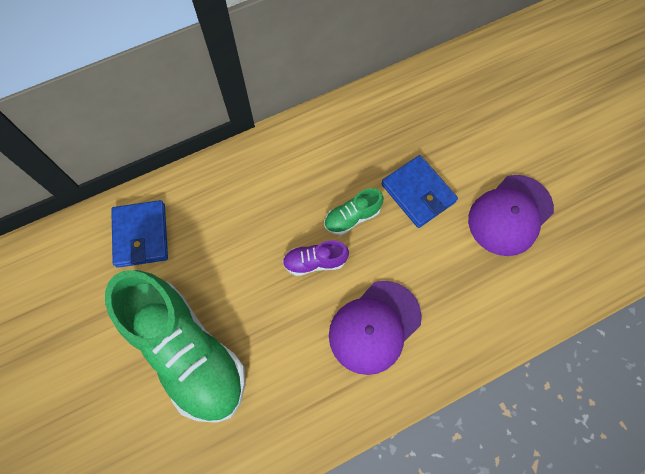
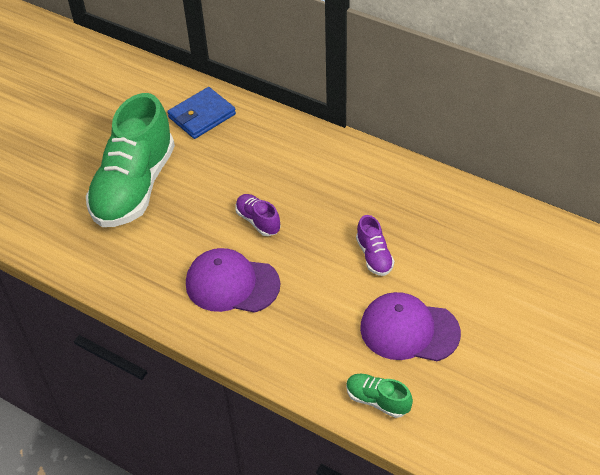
camera: 60 degrees right, 20 degrees down
green shoe [324,188,384,235] -> green shoe moved to [346,374,413,418]
blue wallet [381,155,458,228] -> purple shoe [356,215,394,276]

